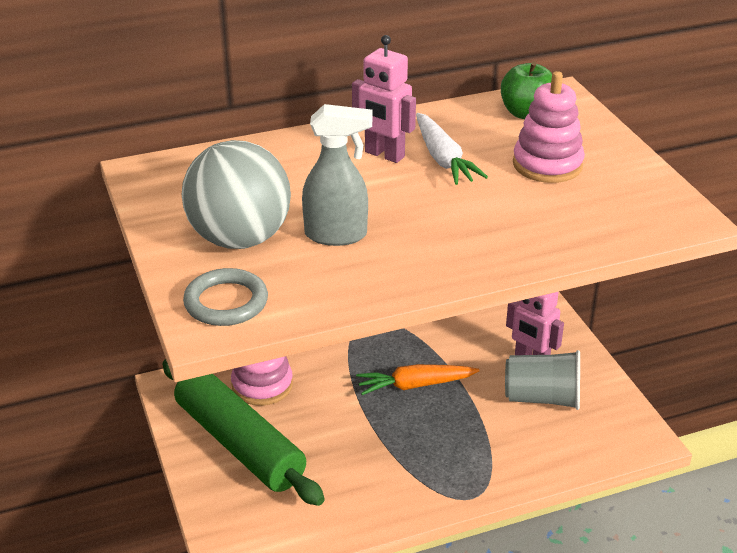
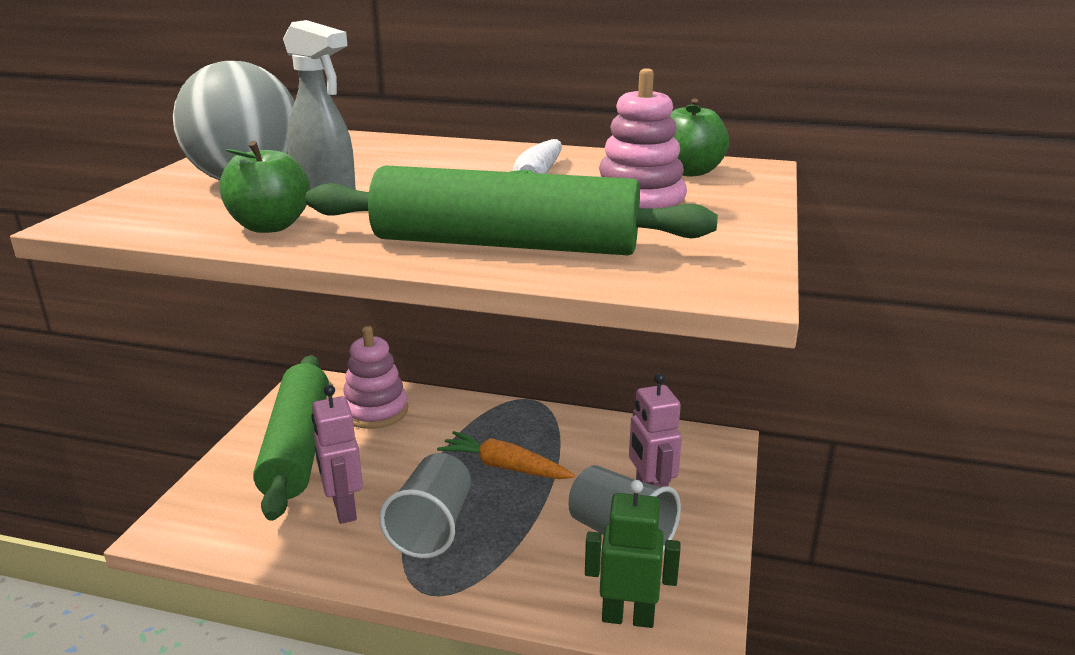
camera: 35 degrees right, 10 degrees down
grey ring [183,268,268,326] -> none
pink robot [352,35,416,163] -> pink robot moved to [311,385,363,524]
none -> green apple [220,141,310,233]
none -> green rolling pin [305,165,718,255]
none -> grey cup [379,453,471,558]
none -> green robot [585,480,680,628]

